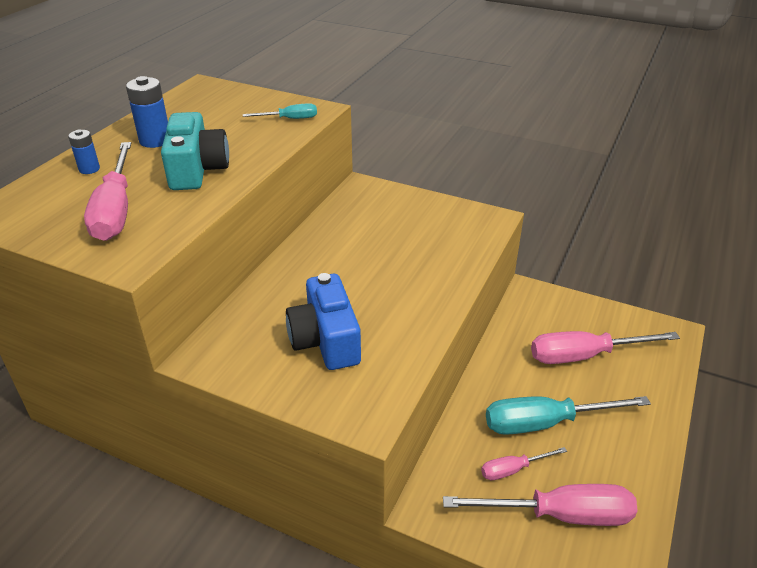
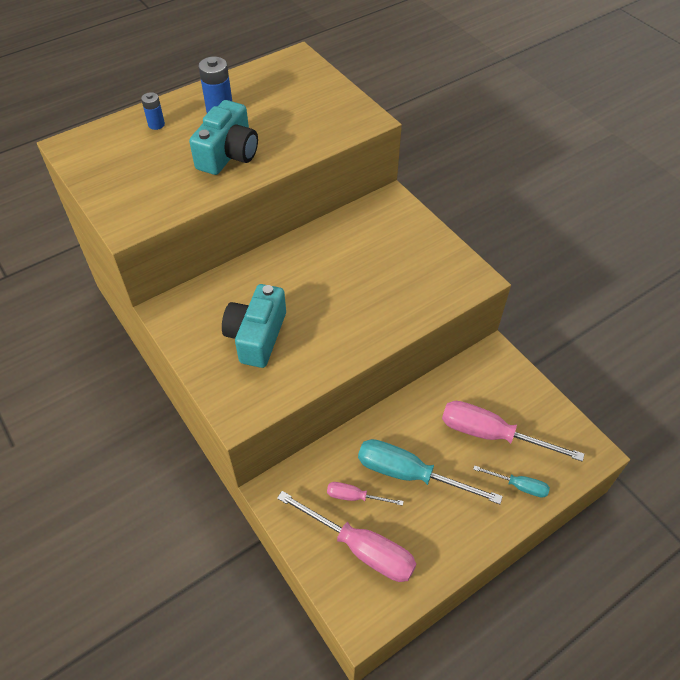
camera: 30 degrees right, 15 degrees up
pink screwdriver [84,142,131,241] -> none
turquoise screwdriver [243,103,317,119] -> turquoise screwdriver moved to [473,465,550,498]
blue camera [286,273,361,370] -> turquoise camera [222,284,286,368]

